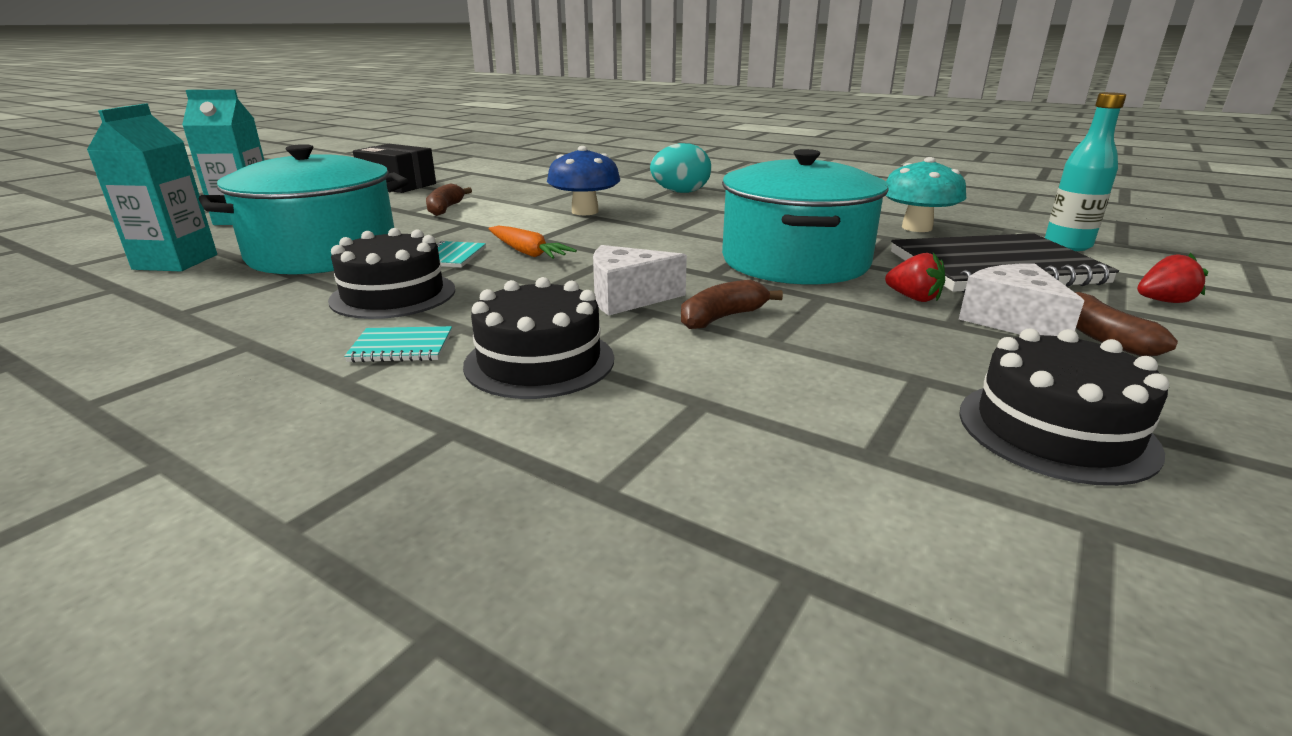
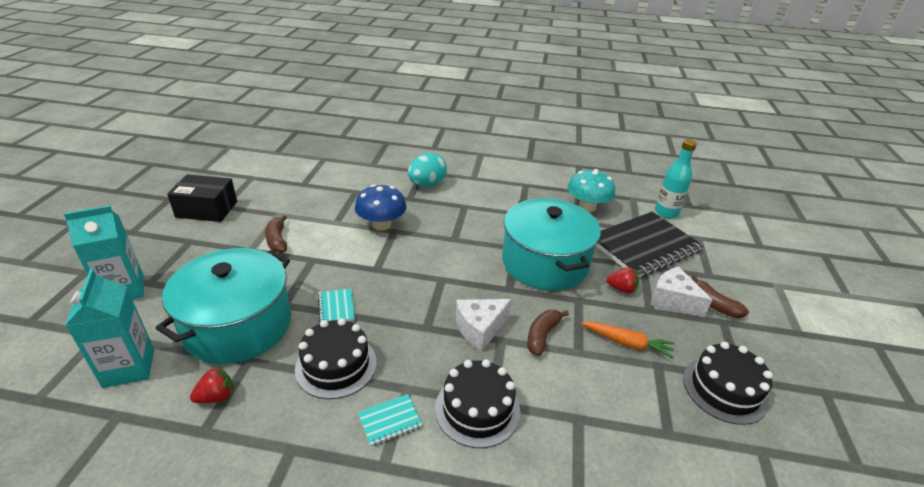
camera: 25 degrees left, 10 degrees up
orange carrot [489,225,577,259] -> orange carrot moved to [581,322,675,359]
red strawberry [1137,253,1208,303] -> red strawberry moved to [190,366,233,403]

